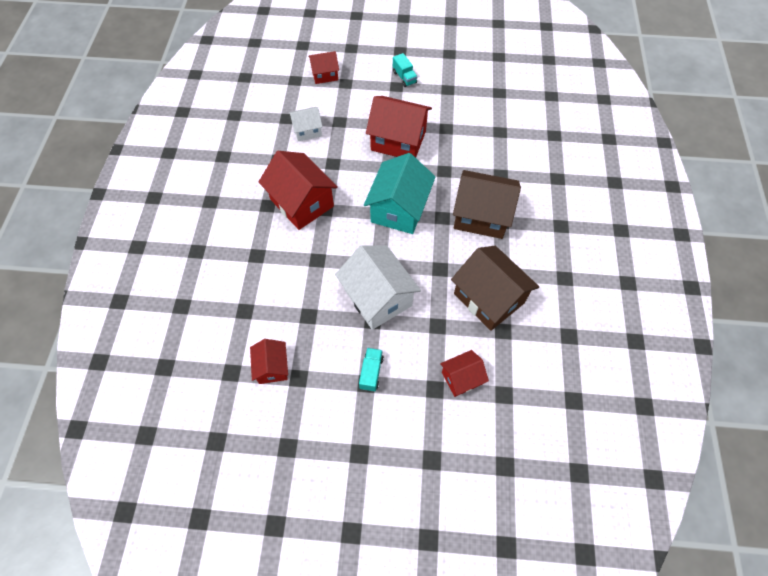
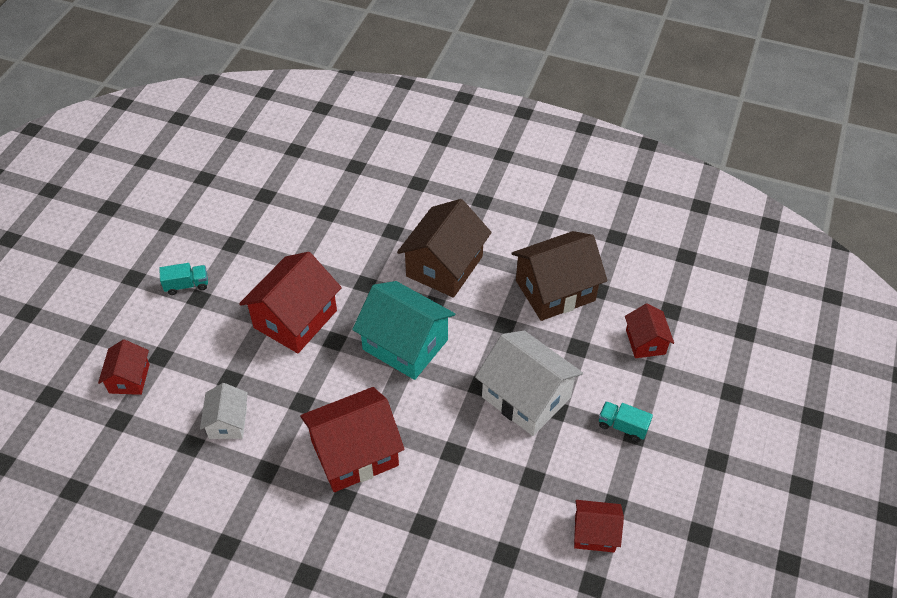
camera: 75 degrees left, 10 degrees down
white house [335,245,421,330] -> white house turned 60 degrees clockwise [475,331,583,436]

